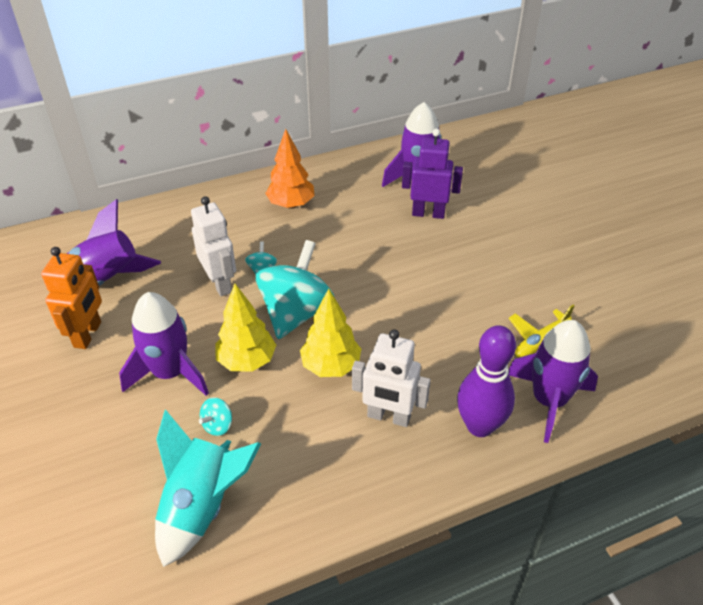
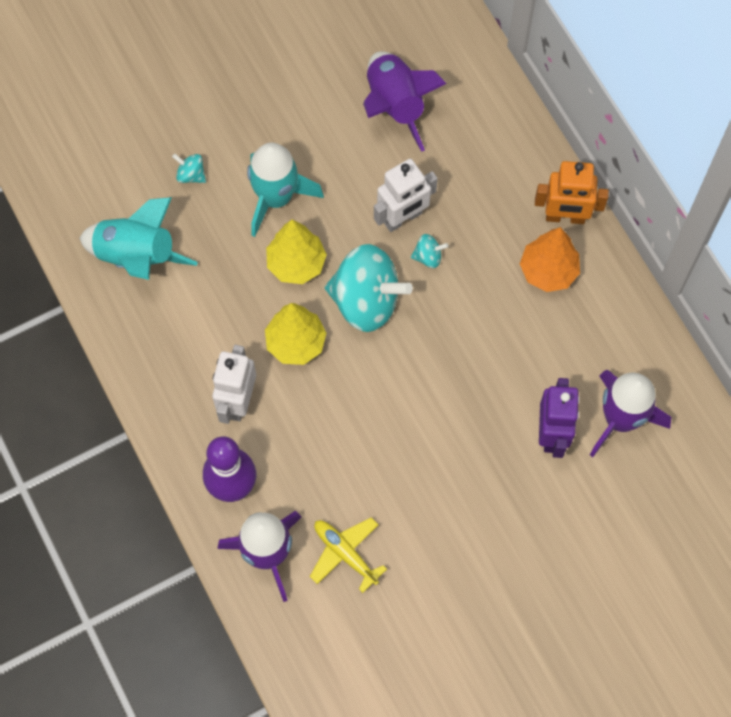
camera: 85 degrees right, 25 degrees up
orange robot [41,247,102,349] -> orange robot moved to [535,161,609,224]
purple rocket [119,292,209,396] -> turquoise rocket [247,143,324,237]
turquoise spinning top [199,397,232,436] -> turquoise spinning top moved to [172,154,206,183]

